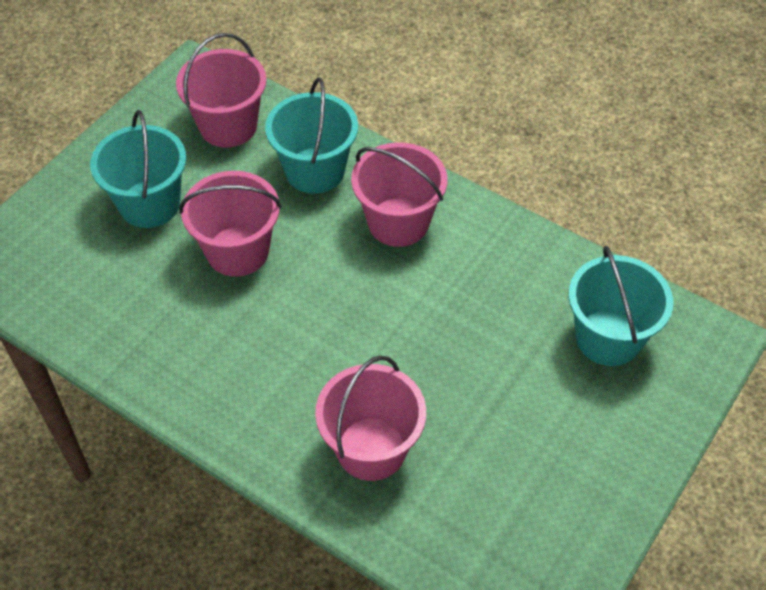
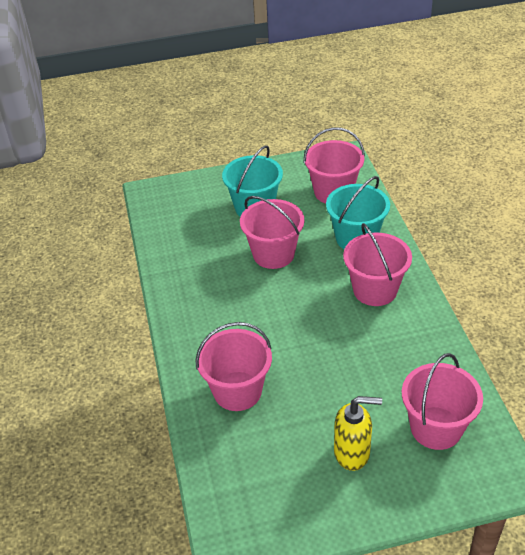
camera: 45 degrees right, 10 degrees down
turquoise bucket [568,246,673,366] -> pink bucket [402,353,483,450]
none -> yellow soap dispenser [334,396,382,471]

